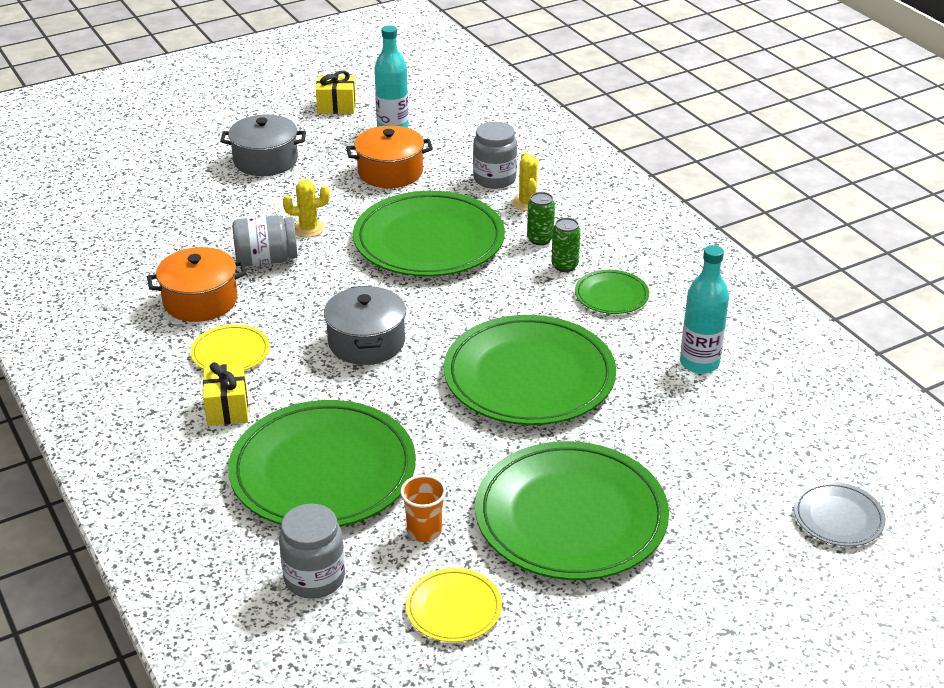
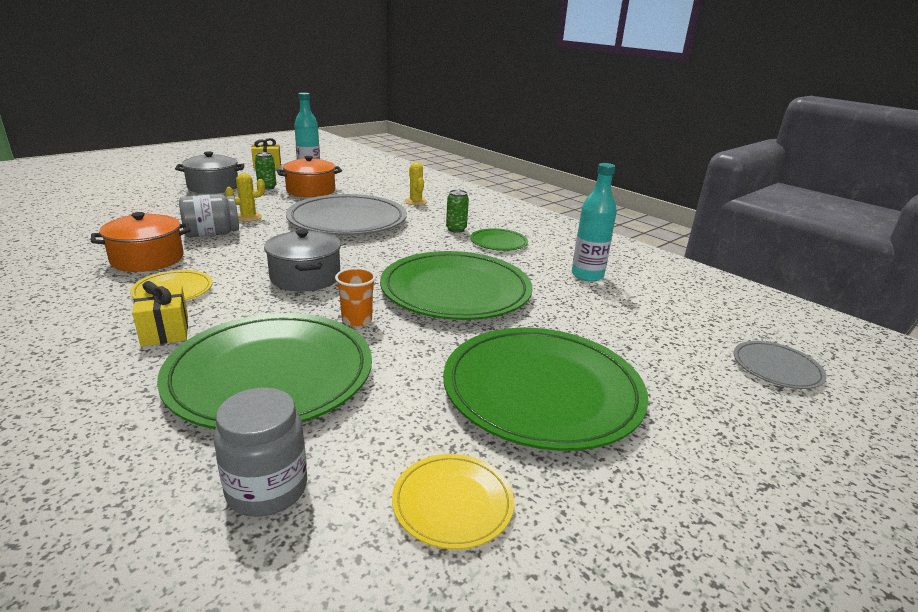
camera: 15 degrees left, 10 degrees down
green plate [353,191,505,277] -> grey plate [286,194,407,235]
orange cup [401,475,446,542] -> orange cup moved to [335,268,376,327]
grey jar [473,121,517,189] -> none
green can [527,192,555,245] -> green can moved to [255,152,276,190]

